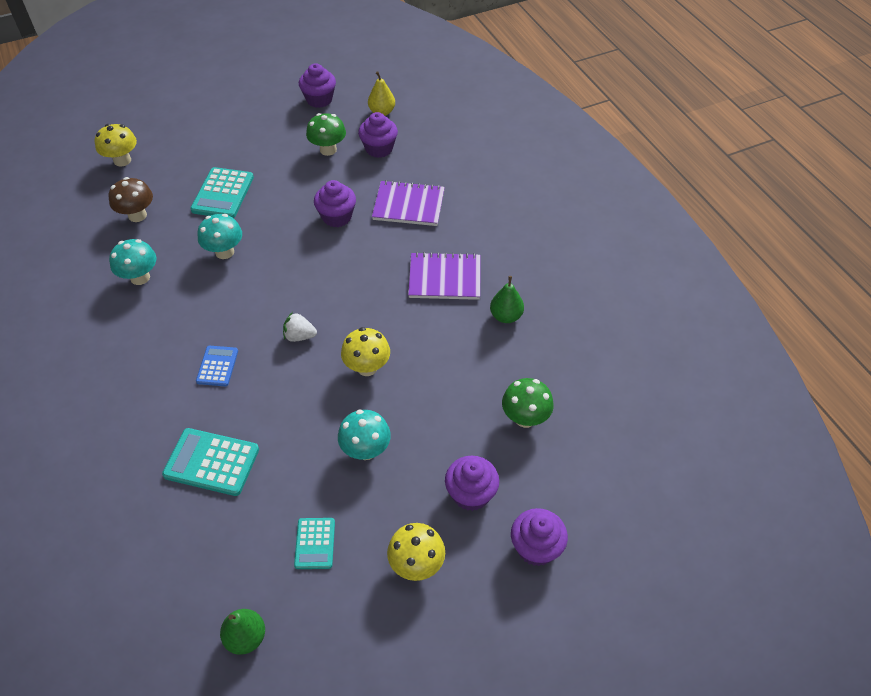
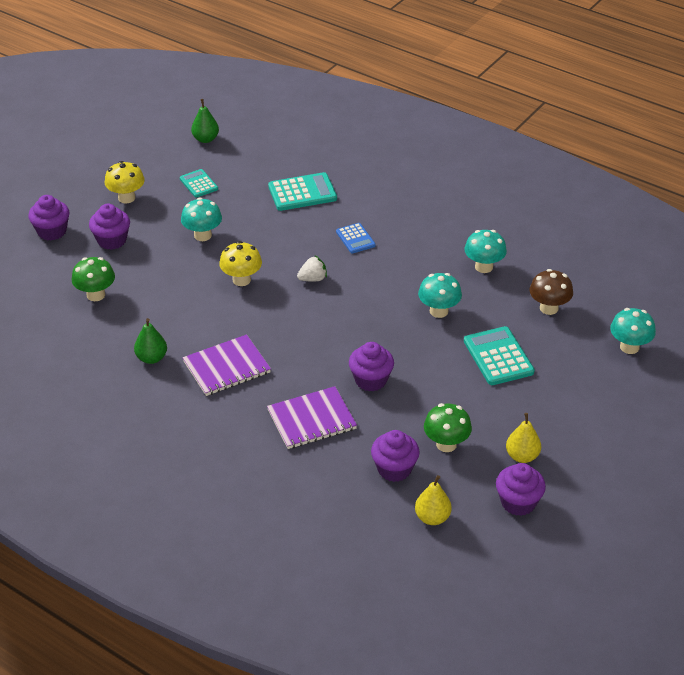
camera: 150 degrees right, 10 degrees down
yellow mushroom [95,124,137,167] -> turquoise mushroom [610,308,656,354]
none -> yellow pear [506,413,541,463]

